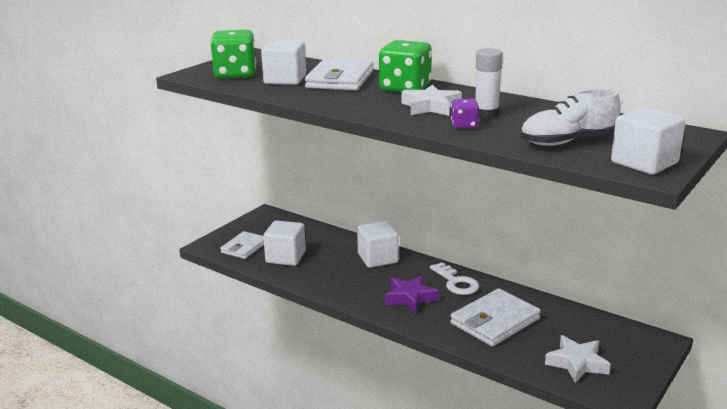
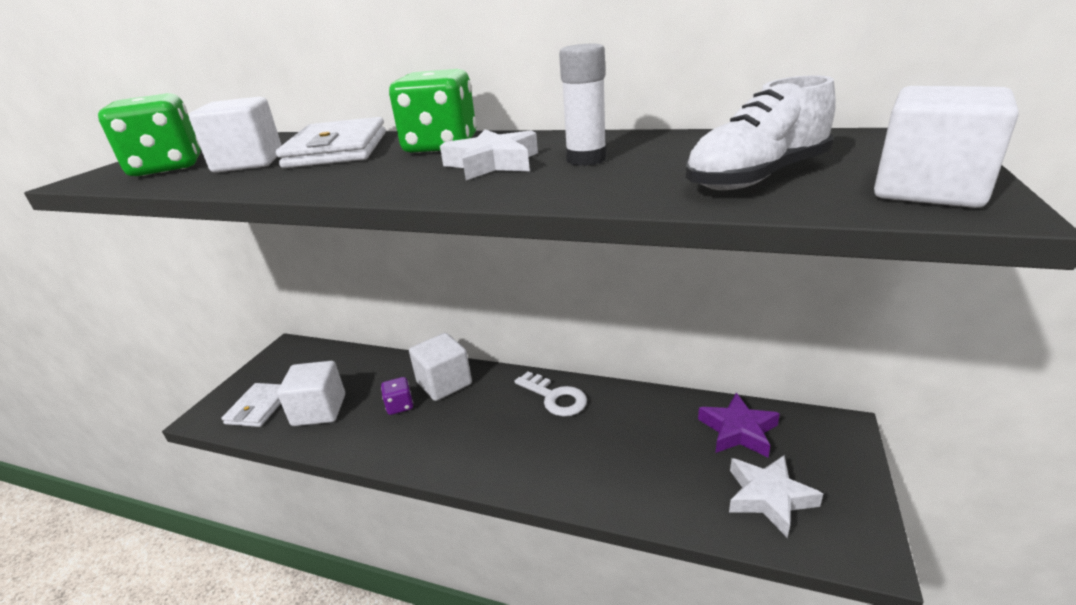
camera: 15 degrees left, 5 degrees up
purple star [385,275,439,313] -> purple star moved to [698,393,780,457]
white wallet [450,288,541,347] -> none
purple dice [451,99,479,129] -> purple dice moved to [381,377,413,415]

